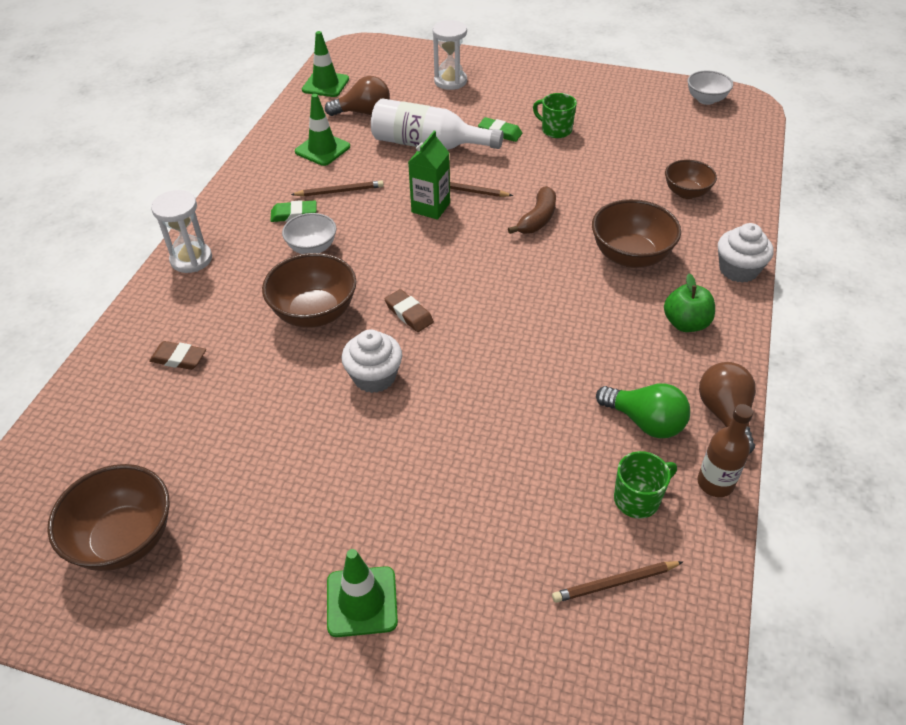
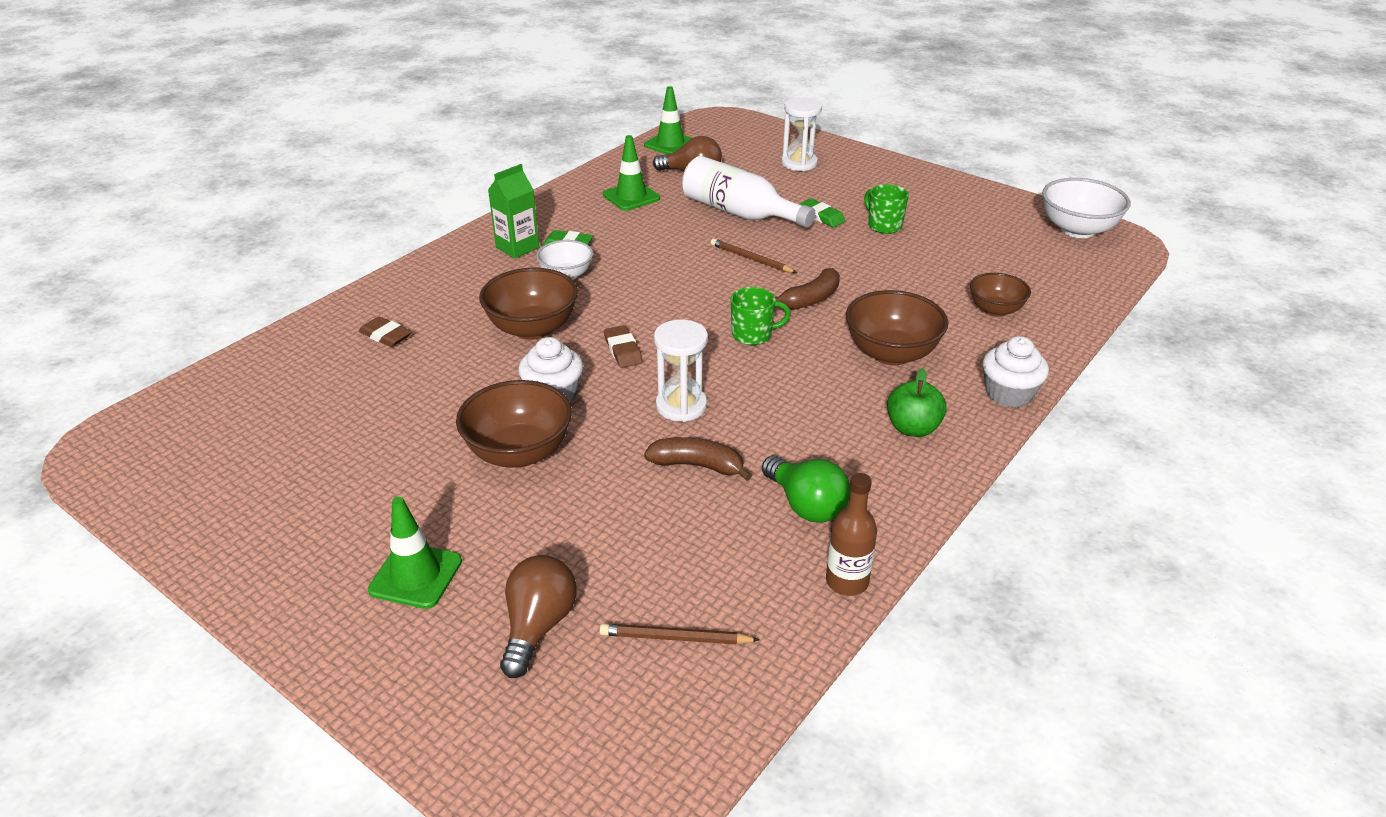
camera: 20 degrees right, 10 degrees down
brown bowl [47,464,170,571] -> brown bowl moved to [456,380,572,468]
white hourglass [151,190,212,273] -> white hourglass moved to [654,320,708,422]
brown pencil [291,180,384,196] -> none
green carton [408,131,450,220] -> green carton moved to [488,164,539,259]
green mug [614,451,677,519] -> green mug moved to [730,287,791,345]
white bowl [688,71,733,105] -> white bowl [1042,178,1131,238], size x1.59
brown light bulb [699,362,756,454] -> brown light bulb moved to [500,555,577,678]
none -> brown banana [644,437,752,481]

